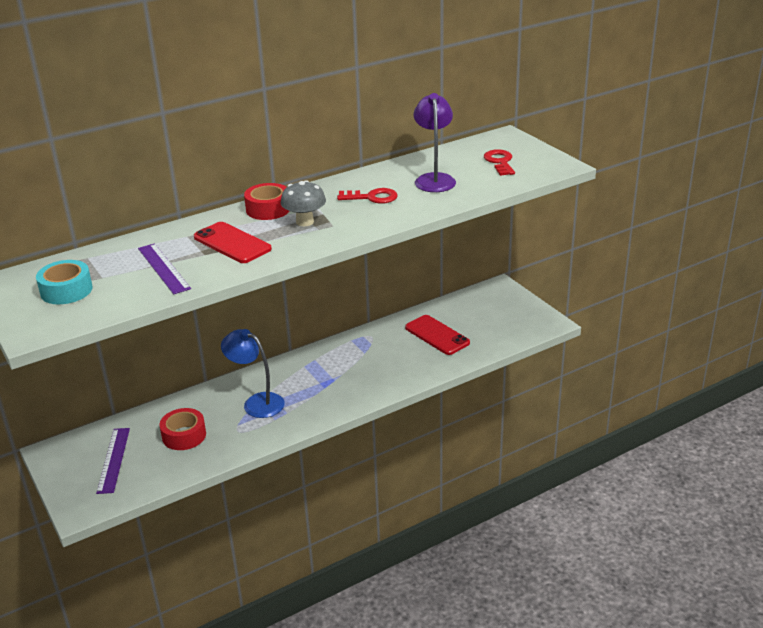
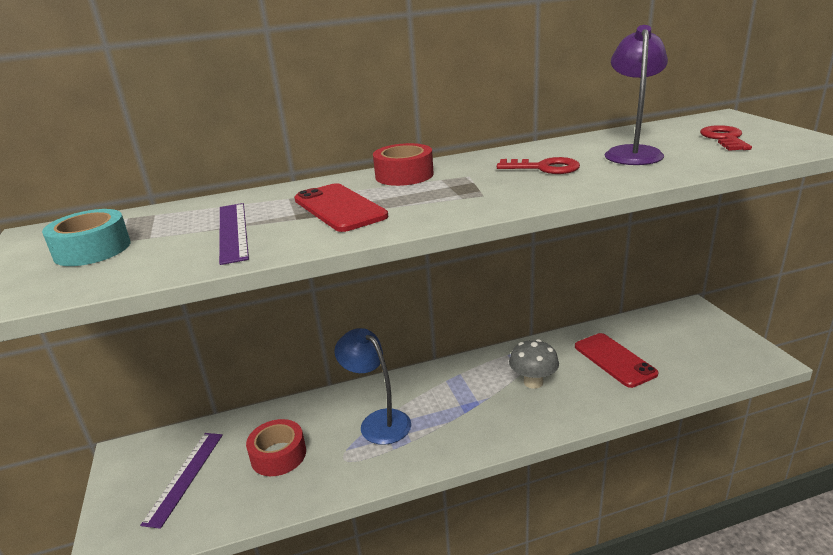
camera: 15 degrees right, 5 degrees down
grey mushroom [281,180,326,226] -> grey mushroom moved to [509,339,559,389]

